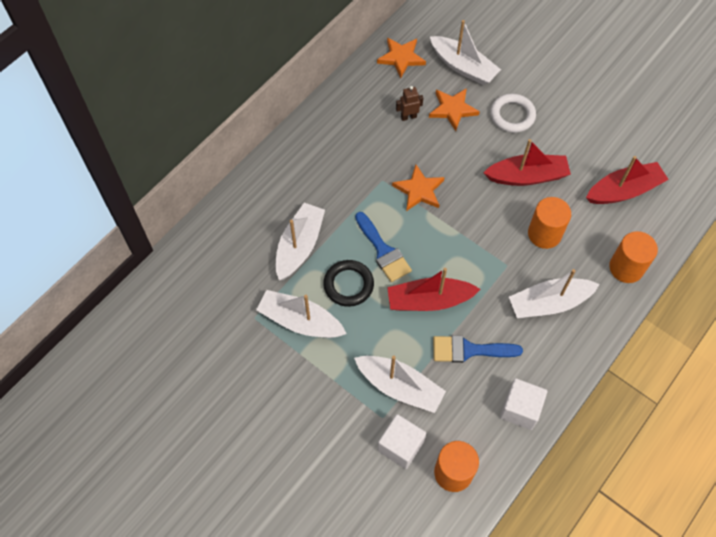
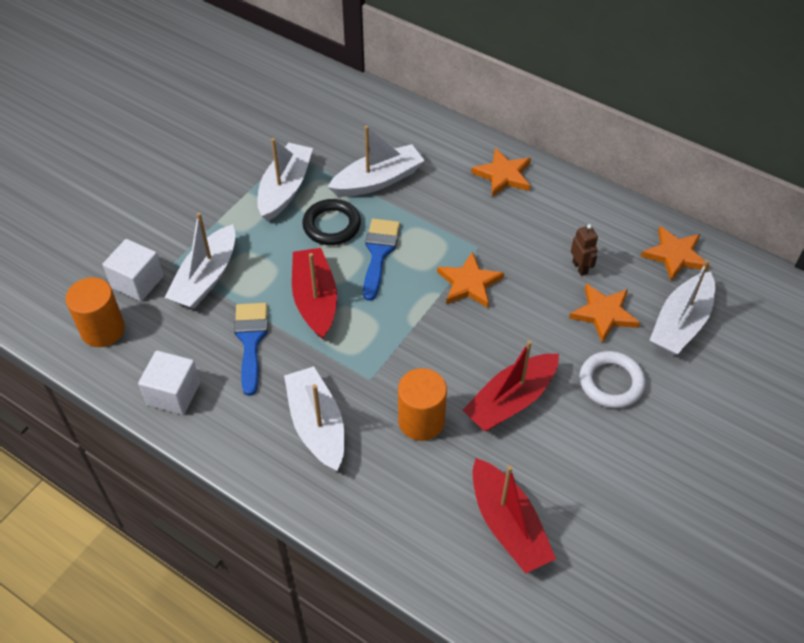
camera: 85 degrees right, 10 degrees down
white boat [276,203,325,280] -> white boat turned 45 degrees counterclockwise [328,126,425,197]
blue brush [355,212,412,282] -> blue brush turned 135 degrees clockwise [363,218,400,301]
red boat [484,139,571,186] -> red boat turned 60 degrees clockwise [462,340,559,431]
orange cylinder [609,231,658,283] -> none
none -> orange star [471,148,531,197]

